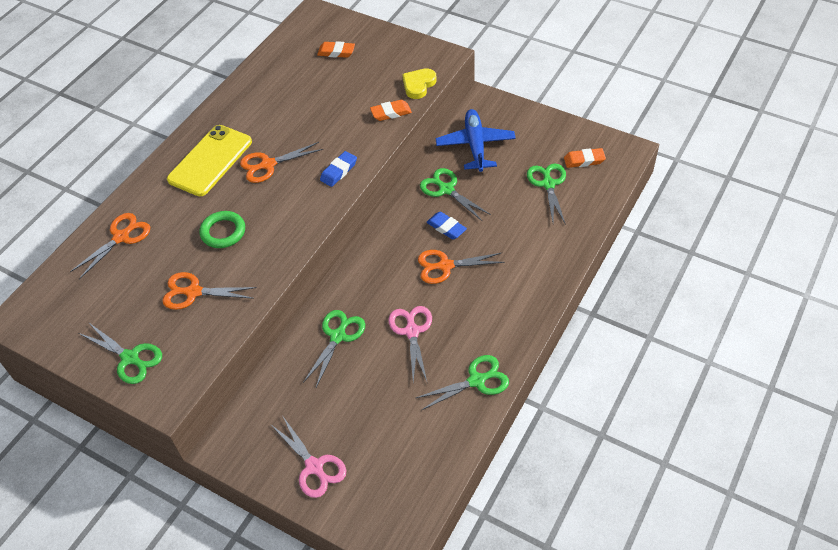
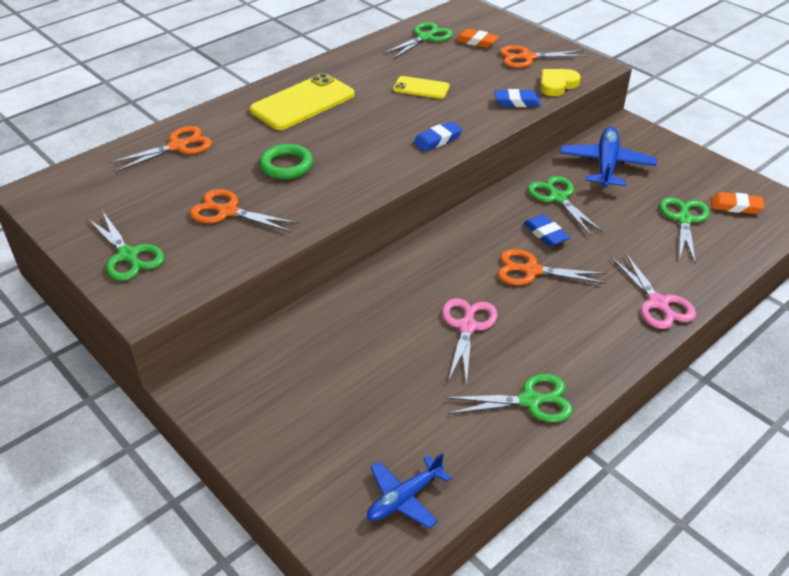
camera: 15 degrees right, 10 degrees down
orange scissors [240,142,323,183] -> orange scissors moved to [500,45,588,68]
pink scissors [270,415,347,498] -> pink scissors moved to [611,252,696,329]
green scissors [303,310,365,387] -> green scissors moved to [383,22,453,60]
orange eraser [370,100,412,121] -> blue eraser [494,89,541,107]
none -> blue plane [367,453,452,528]
none -> yellow phone [393,76,450,99]

